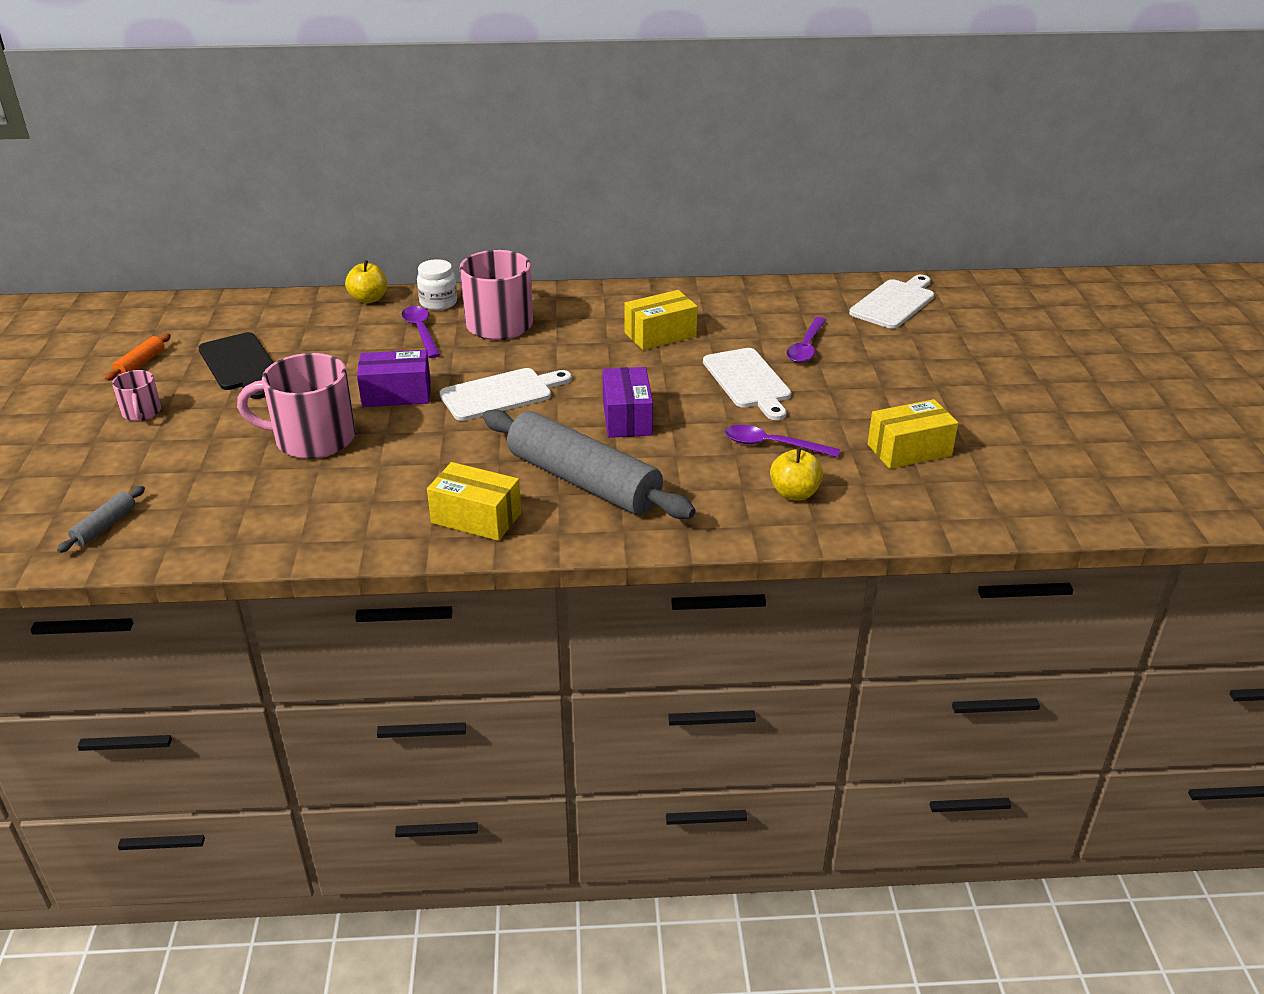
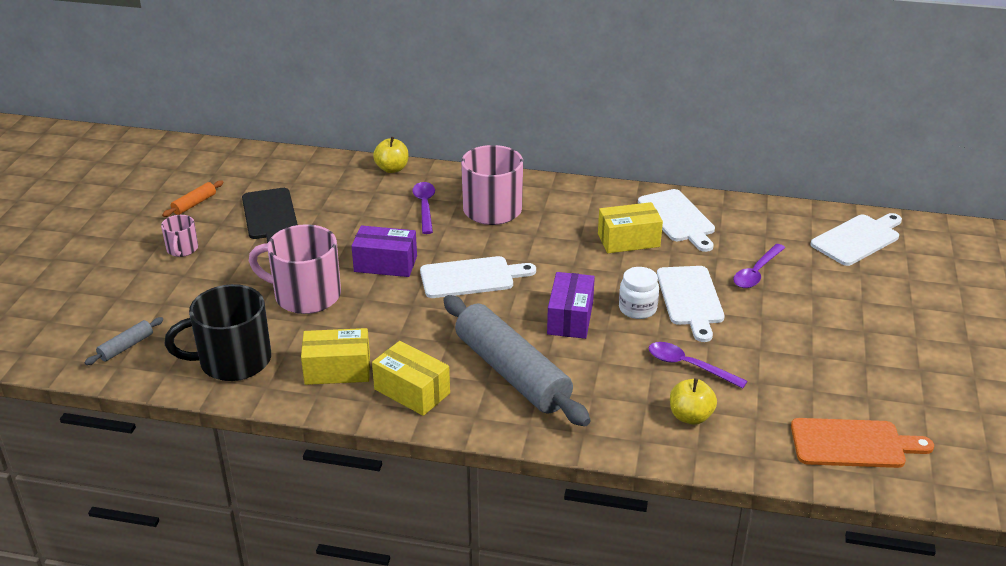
camera: 15 degrees right, 0 degrees up
white jar [417,259,457,310] -> white jar moved to [619,267,659,319]
yellow box [868,399,958,469] -> yellow box moved to [301,328,370,385]
none -> black mug [165,284,271,381]
none -> white cutting board [638,189,715,252]
none -> orange cutting board [791,418,934,468]

